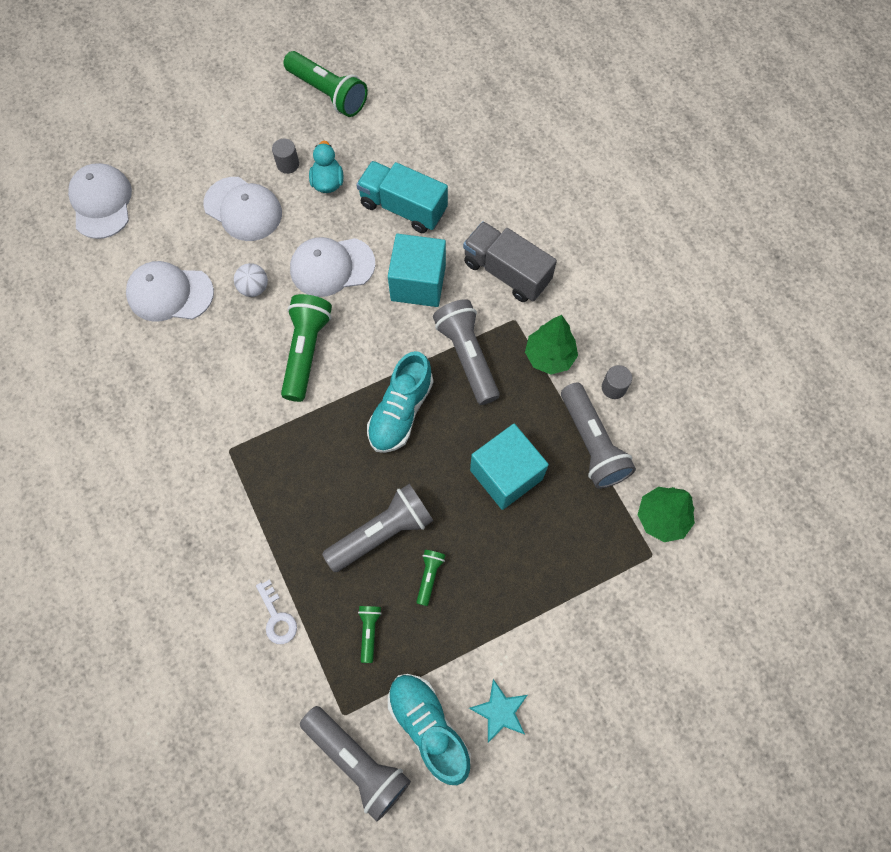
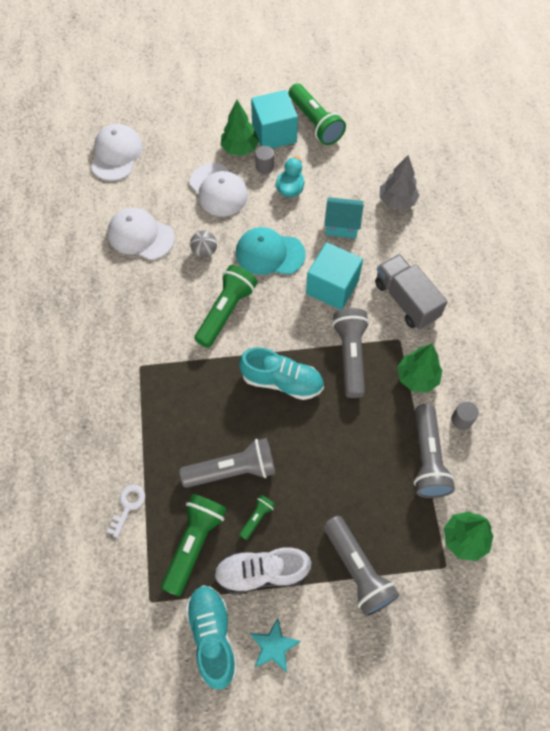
camera: 20 degrees right, 5 degrees down
white ball [234,263,268,297] -> grey ball [190,230,217,258]
white key [256,579,297,644] -> white key turned 150 degrees counterclockwise [107,485,145,538]
white cap [290,237,375,297] -> turquoise cap [236,227,305,275]
grey flashlight [300,706,411,821] -> grey flashlight moved to [323,516,400,616]
turquoise truck [356,161,448,233] -> turquoise house [324,197,364,238]
green flashlight [358,606,382,663] -> green flashlight [161,494,227,597], size x2.08
turquoise shoe [367,351,433,453] -> turquoise shoe turned 120 degrees counterclockwise [239,347,324,400]
turquoise cube [470,424,549,510] -> turquoise cube moved to [251,90,298,148]
none -> white shoe [214,547,311,595]
none -> green tree [221,100,259,156]
none -> grey tree [380,155,419,210]

